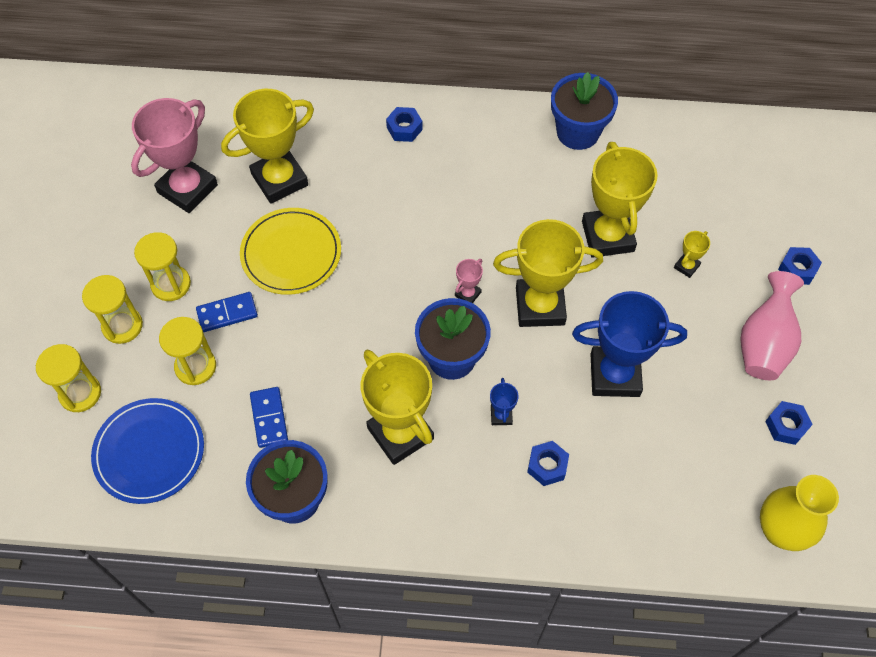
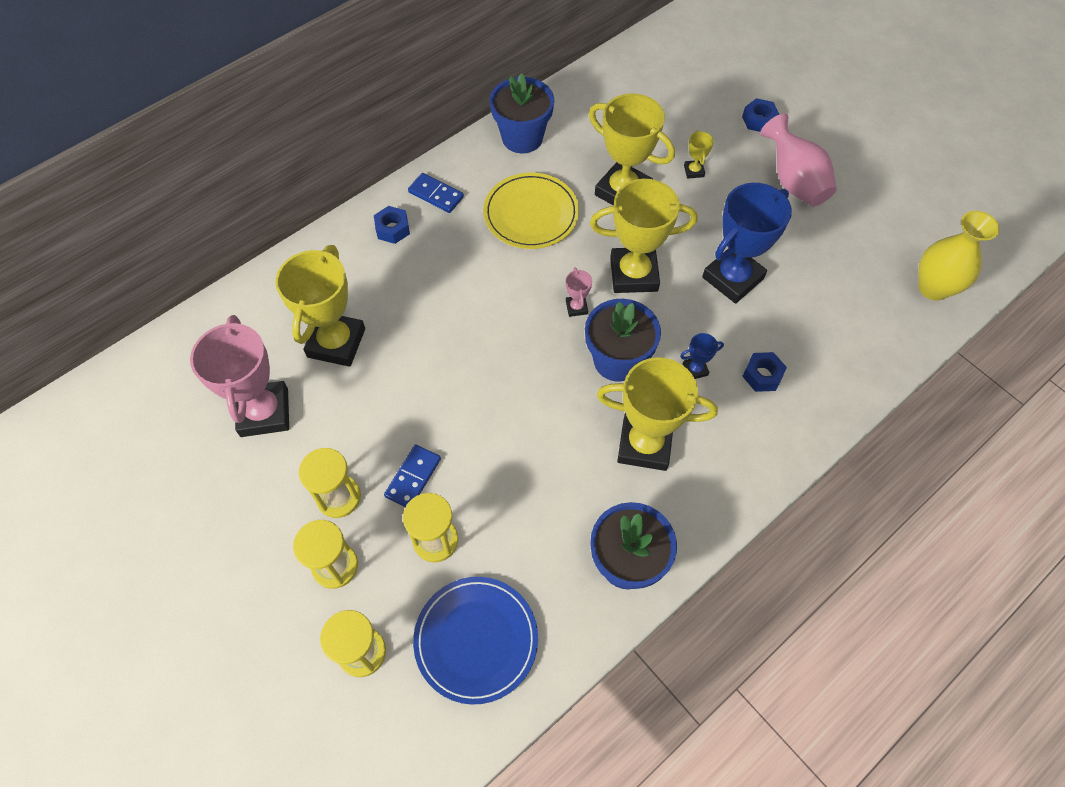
camera: 45 degrees left, 0 degrees up
yellow plate [240,208,341,295] -> yellow plate moved to [483,173,579,249]
blue domino [250,387,288,448] -> blue domino moved to [408,173,464,213]
blue trophy [490,378,519,425] -> blue trophy turned 60 degrees counterclockwise [680,333,724,379]
yellow trophy [493,219,603,327] -> yellow trophy turned 45 degrees clockwise [590,179,697,293]
blue nut [765,401,813,445] -> none

